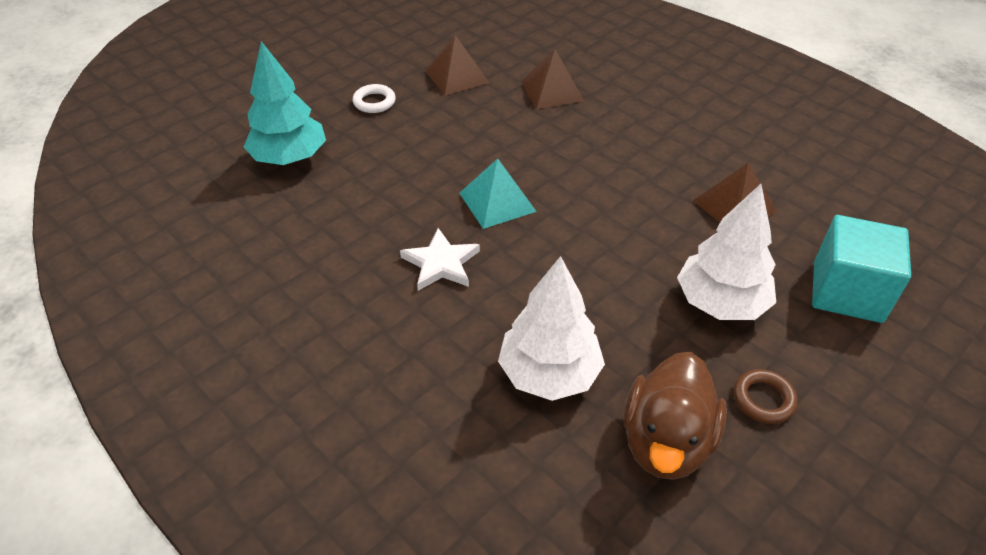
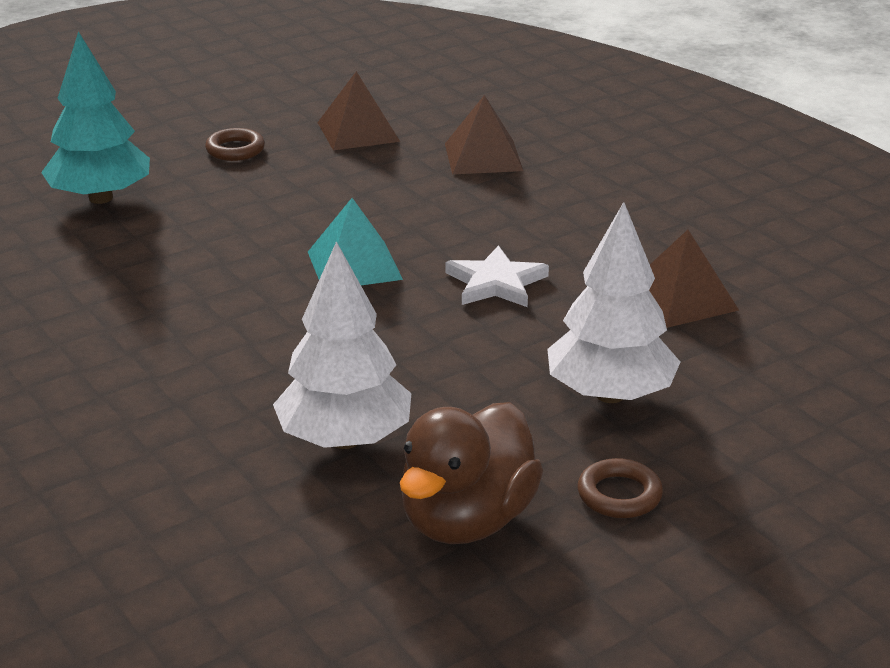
camera: 10 degrees right, 15 degrees down
white ring [353,84,396,113] -> brown ring [205,128,265,161]
white star [400,228,480,291] -> white star moved to [445,245,549,307]
turquoise cube [812,215,911,323] -> none

